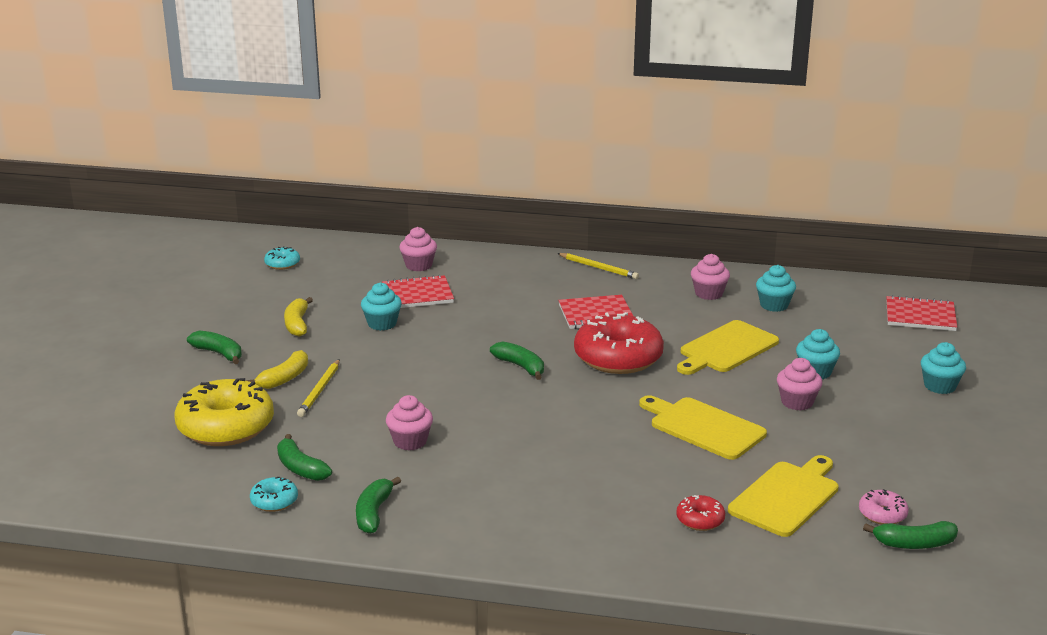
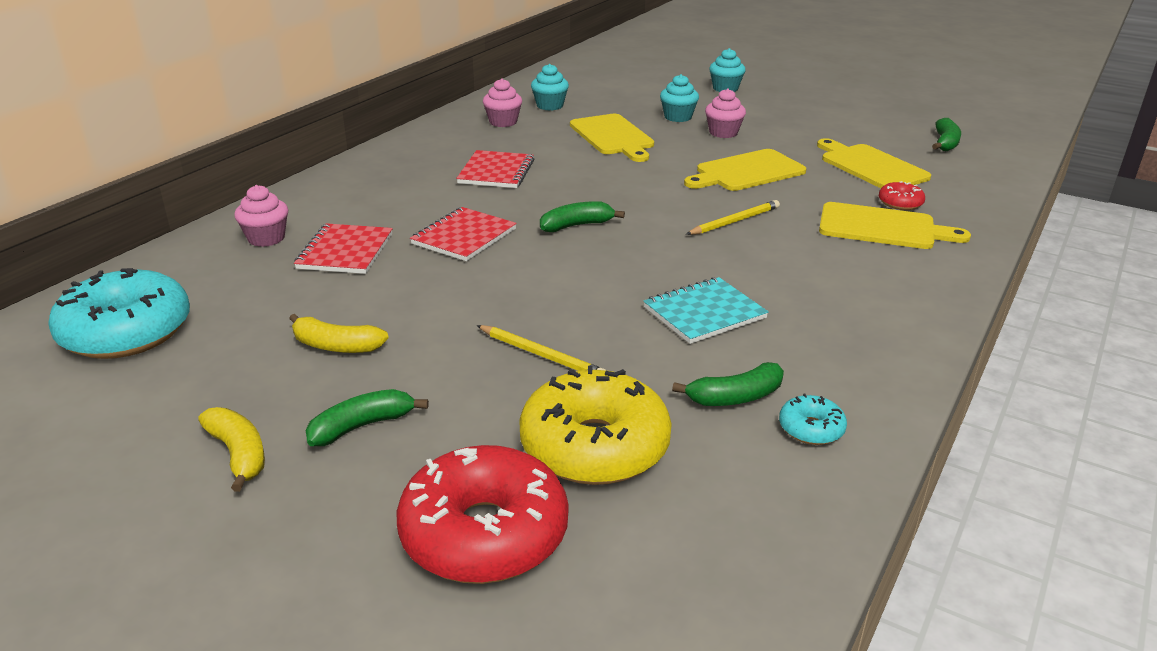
camera: 70 degrees left, 5 degrees up
yellow banana [246,350,308,389] -> yellow banana moved to [198,407,265,492]
turquoise donut [264,246,300,270] -> turquoise donut [48,268,190,359], size x2.21
green banana [356,477,401,534] -> none
turquoise cupcake [361,282,402,331] -> none
pink cupcake [386,395,433,450] -> turquoise notebook [643,277,769,344]
yellow pencil [557,253,639,279] -> yellow pencil moved to [686,200,780,235]
red donut [574,312,664,374] -> red donut moved to [396,445,569,584]
pink donut [859,489,909,525] -> none
red notebook [886,295,957,331] -> red notebook moved to [410,207,517,261]
none -> yellow cutting board [819,202,971,249]

